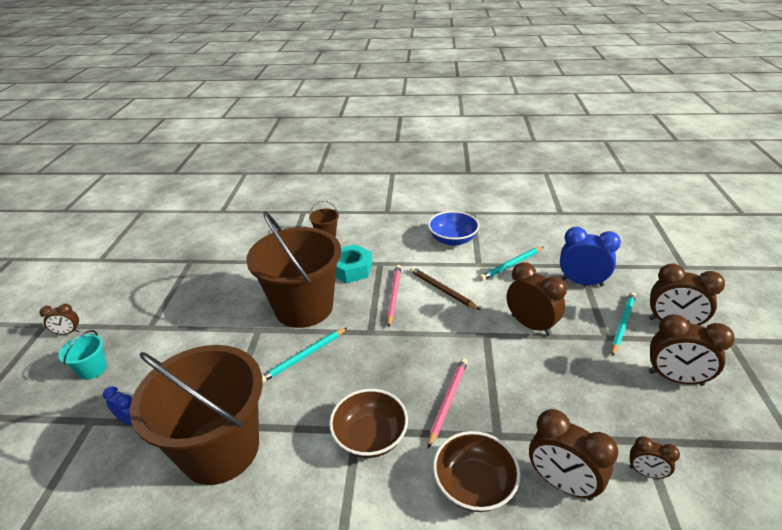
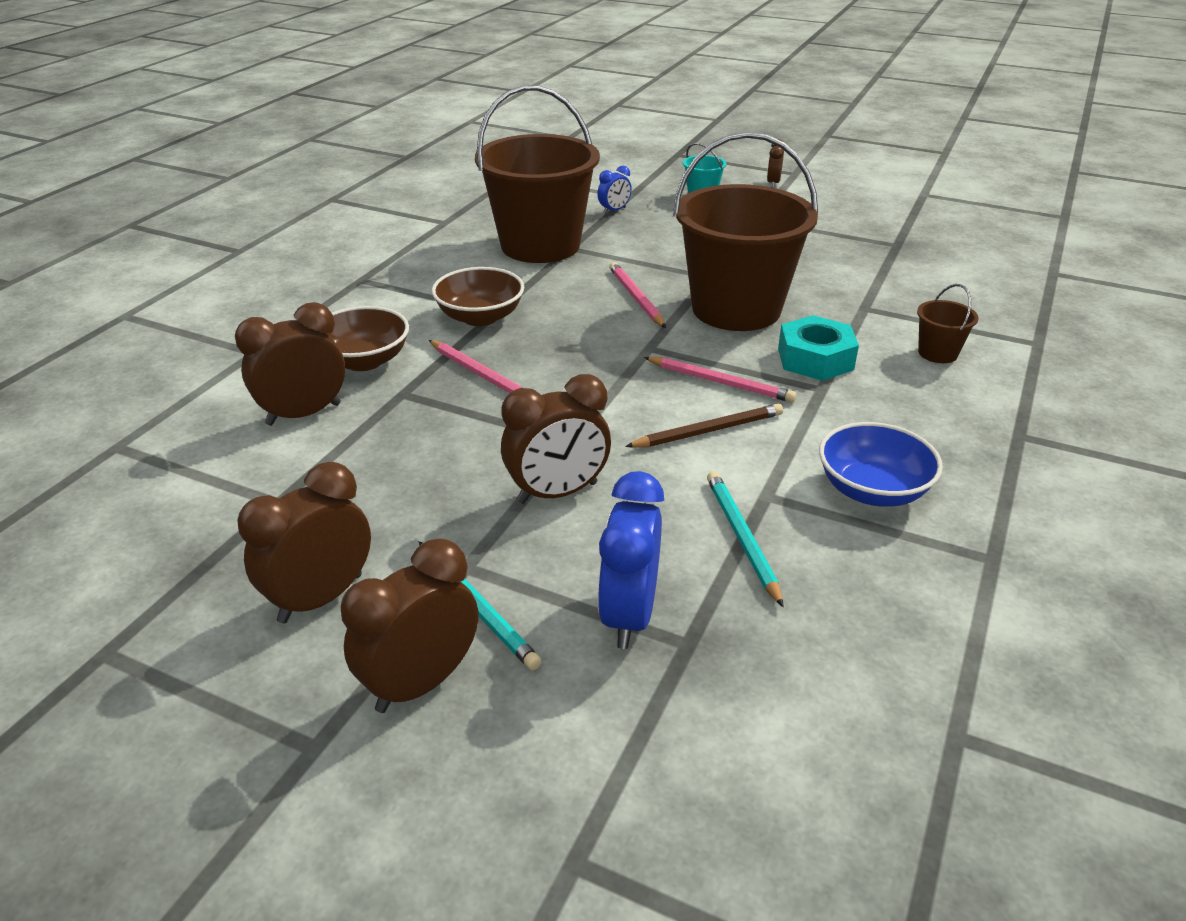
camera: 110 degrees right, 0 degrees up
turquoise pencil [262,327,348,383] -> pink pencil [609,262,666,328]
blue clock [560,227,621,287] -> blue clock turned 150 degrees clockwise [597,471,664,649]
brown clock [629,436,680,479] -> none

